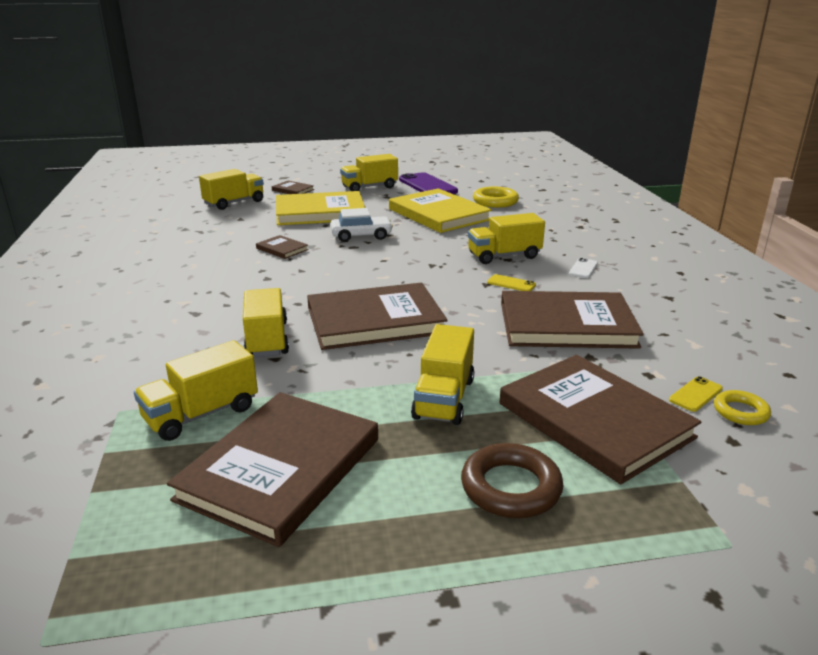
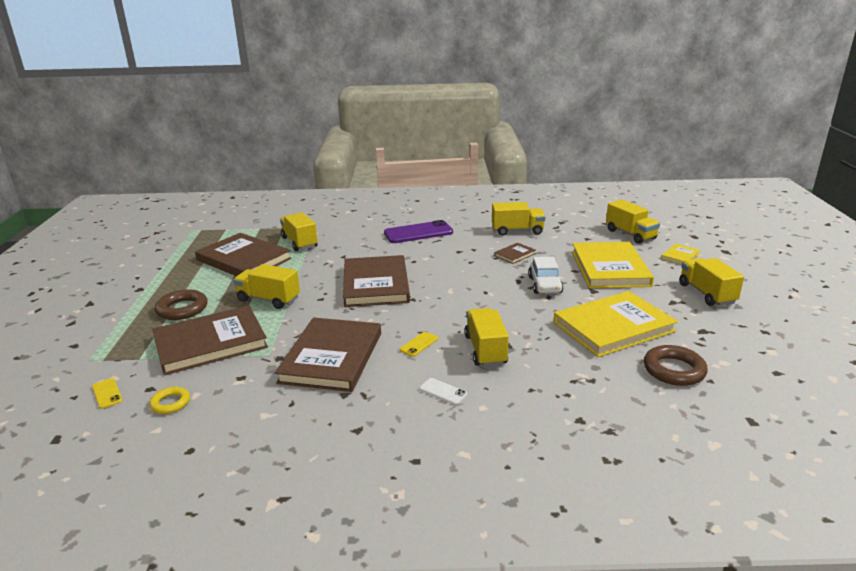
camera: 100 degrees right, 0 degrees up
yellow truck [243,288,289,357] -> yellow truck moved to [492,202,545,236]
brown book [272,181,314,194] -> yellow book [661,244,700,265]
purple phone [399,172,458,194] -> purple phone moved to [384,220,453,243]
yellow ring [473,186,519,208] -> brown ring [644,345,708,386]
yellow phone [669,376,723,412] -> yellow phone moved to [92,378,123,409]

